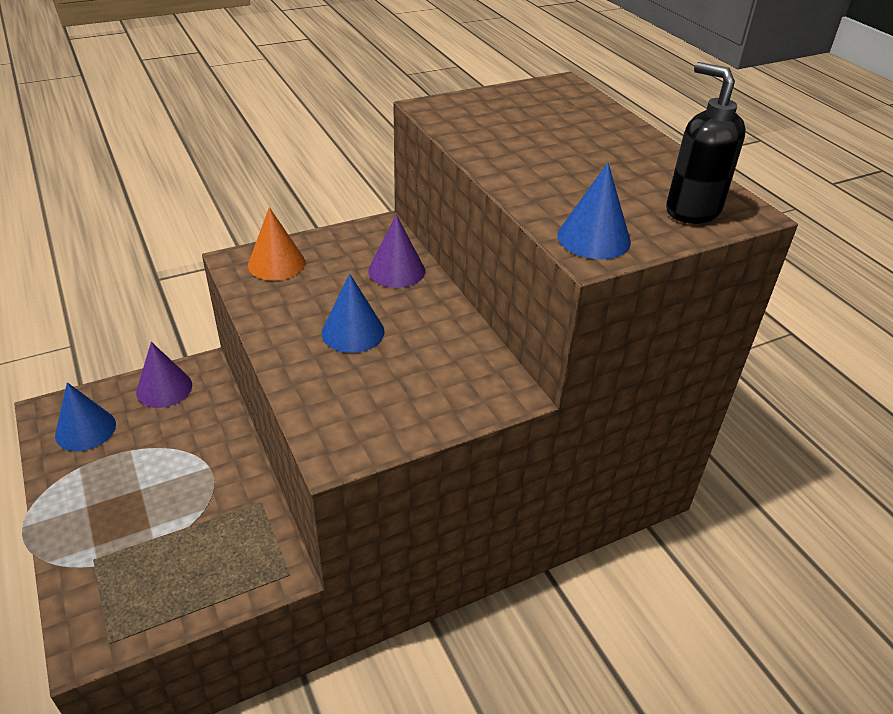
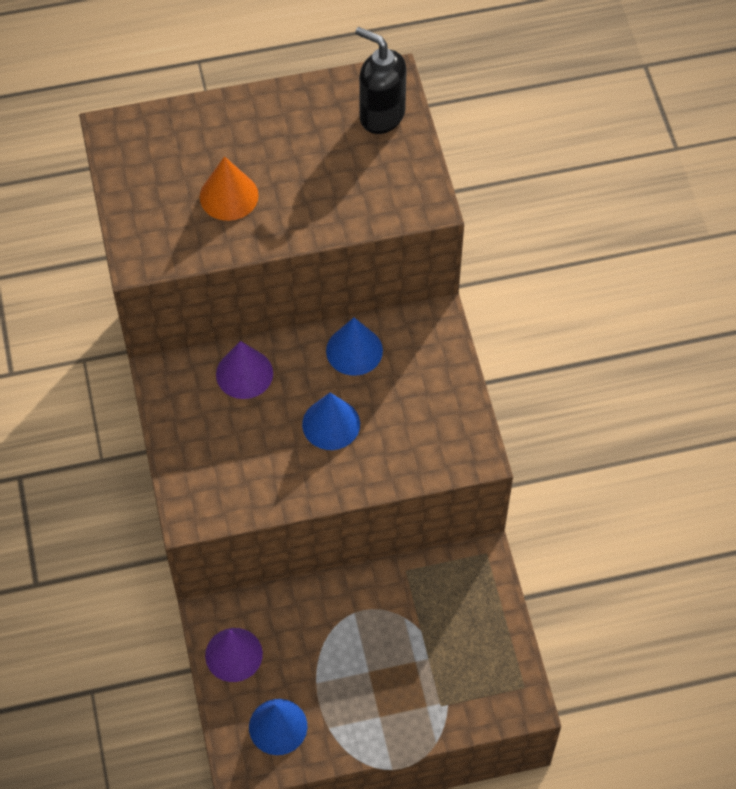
camera: 75 degrees left, 20 degrees up
orange cone [248,207,305,281] -> orange cone moved to [200,156,259,221]
blue cone [557,163,631,259] -> blue cone moved to [326,318,383,376]
black soap dispenser [666,62,746,224] -> black soap dispenser turned 60 degrees clockwise [355,27,407,134]

